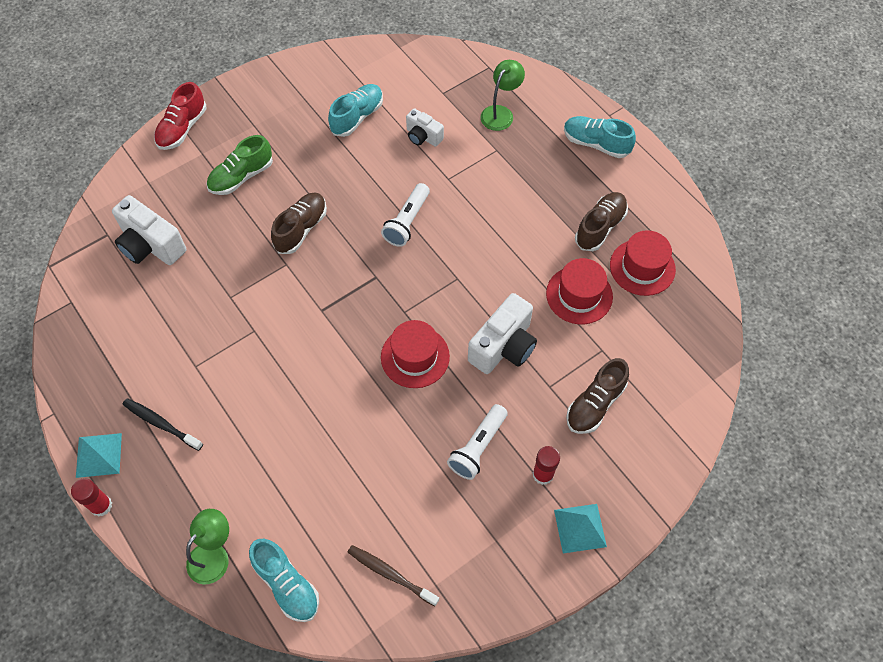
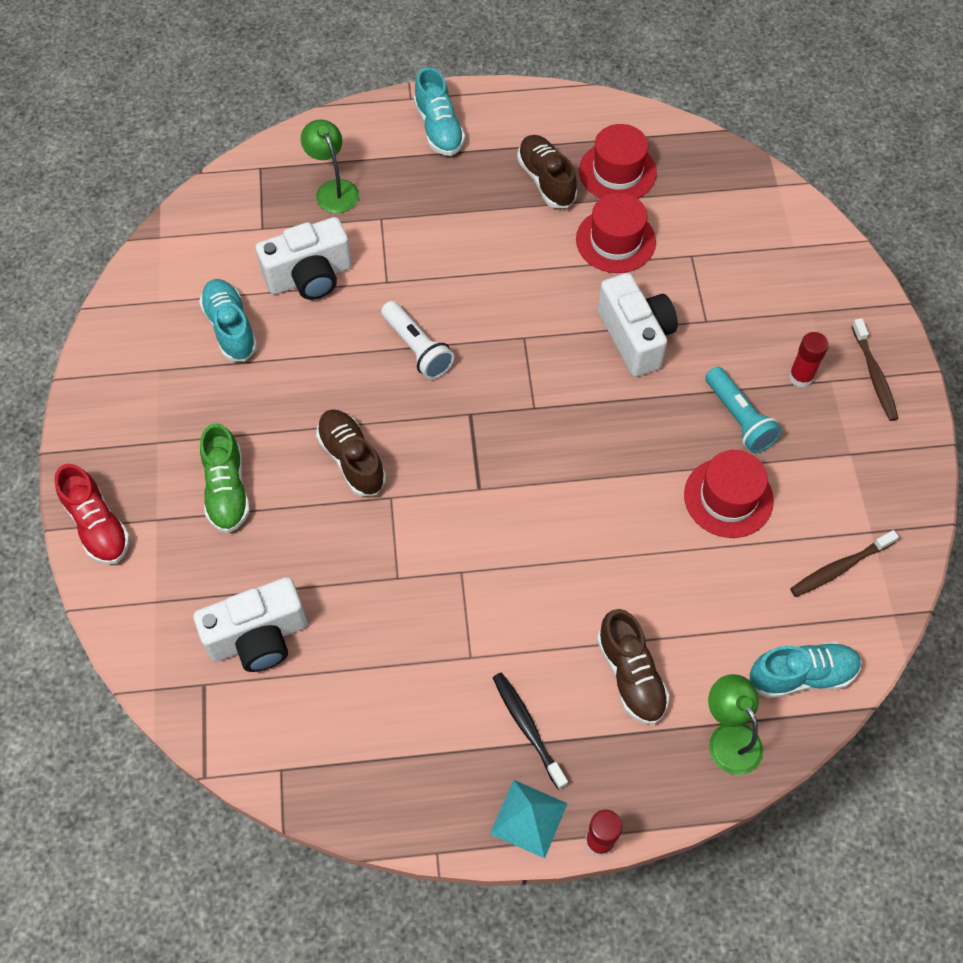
camera: 60 degrees left, 0 degrees up
black toothbrush [123,398,203,451] -> black toothbrush turned 90 degrees clockwise [493,673,568,790]
red hat [381,320,450,388] -> red hat moved to [684,450,774,538]
white camera [406,108,444,147] -> white camera [256,217,352,300], size x1.71
white flashlight [447,404,508,480] -> turquoise flashlight [705,367,782,453]
turquoise pyramid [554,504,607,553] -> brown toothbrush [852,318,899,421]
turquoise shoe [564,116,636,158] -> turquoise shoe turned 75 degrees counterclockwise [414,67,465,156]
brown shoe [566,358,629,434] -> brown shoe moved to [597,609,669,725]

